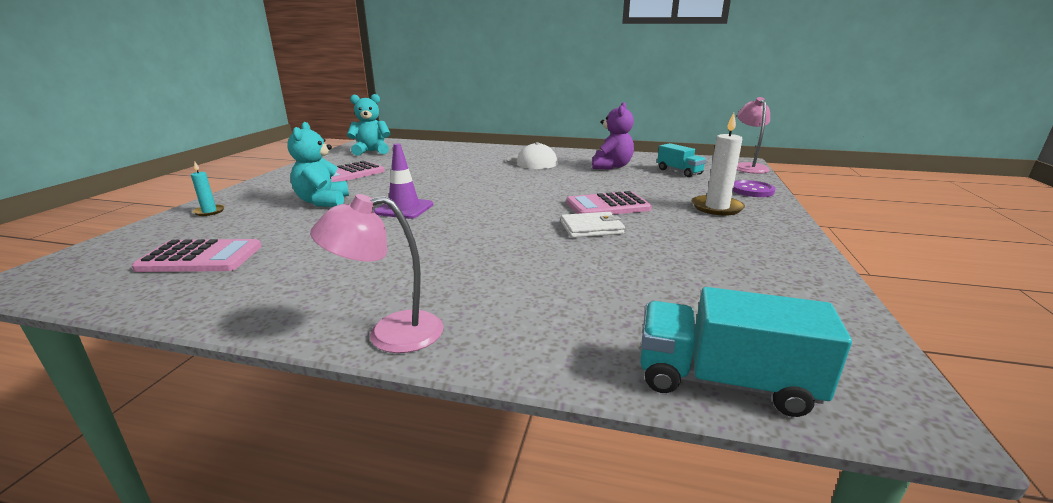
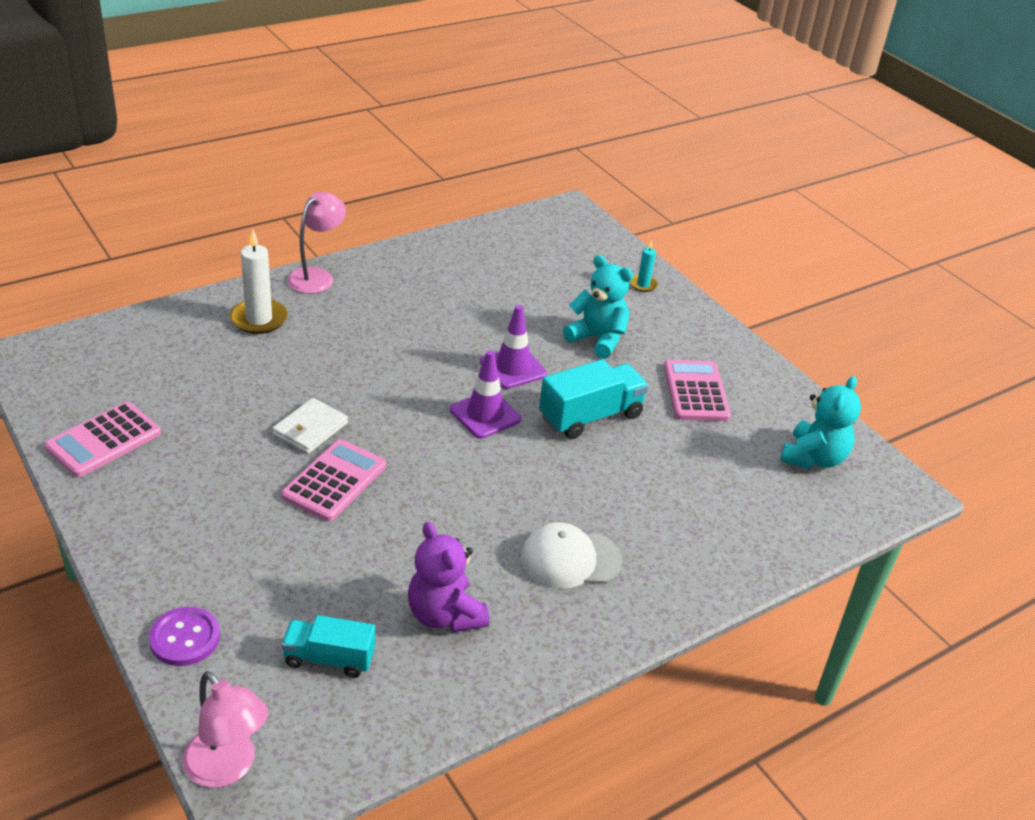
camera: 130 degrees right, 15 degrees up
pink calculator [132,239,262,272] -> pink calculator moved to [44,402,161,477]
turquoise truck [640,287,852,417] -> turquoise truck moved to [539,359,649,439]
white candle [692,113,745,216] -> white candle moved to [230,229,288,334]
none -> purple traffic cone [450,350,521,438]

